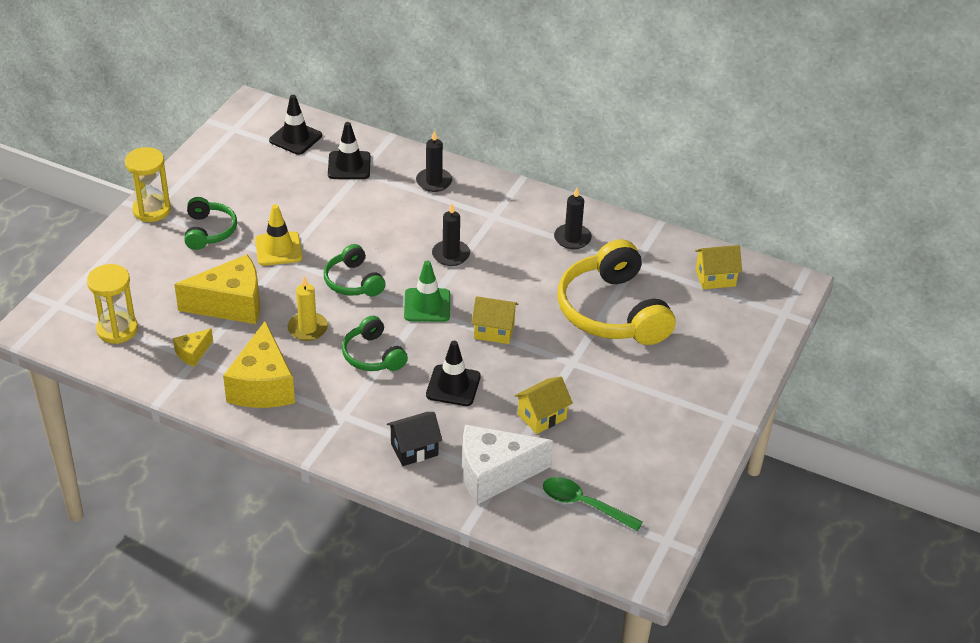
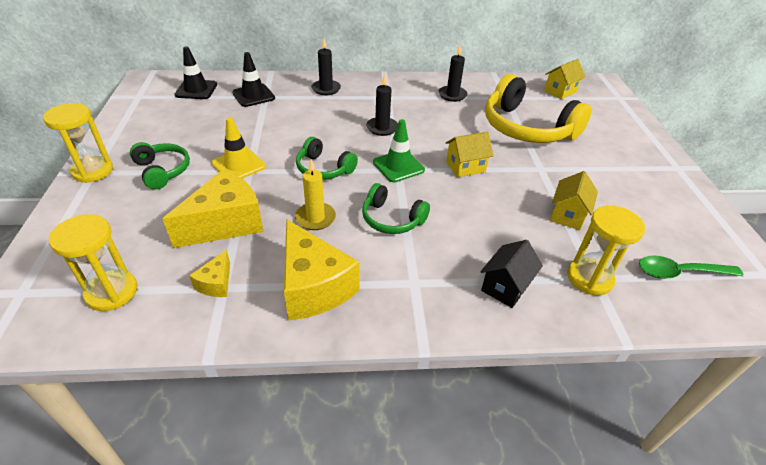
camera: 30 degrees left, 0 degrees up
black traffic cone [426,341,481,406] -> none
white cheese [462,425,553,504] -> yellow hourglass [568,205,645,295]

